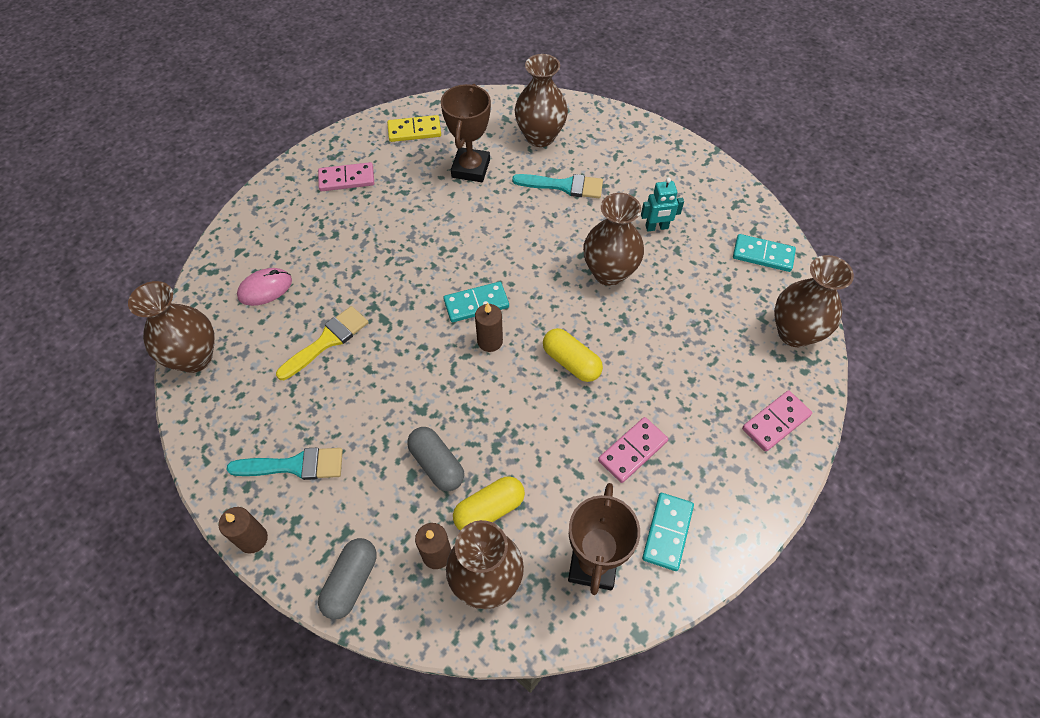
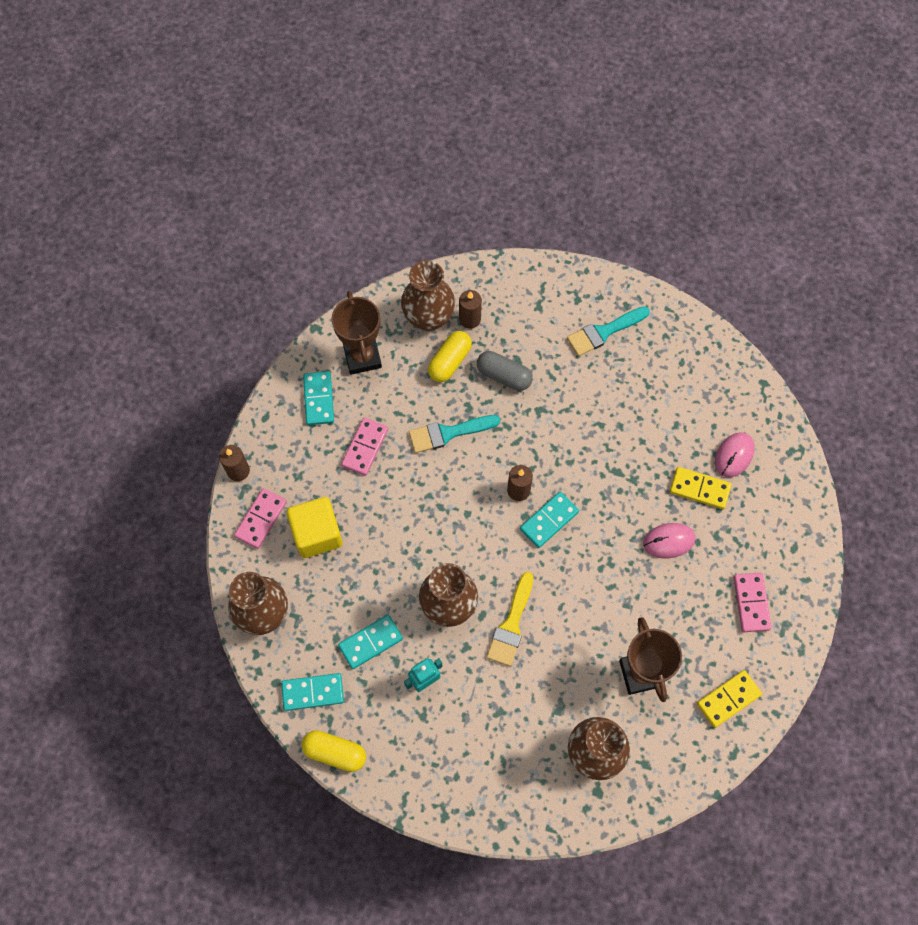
camera: 155 degrees right, 10 degrees up
brown vase [128,281,214,373] -> none
brown candle [218,507,268,554] -> brown candle moved to [219,445,250,481]
yellow brush [276,306,369,380] -> yellow brush moved to [486,572,533,666]
pink domino [318,162,374,191] -> pink domino turned 60 degrees counterclockwise [733,573,772,632]
grey capsule [318,538,376,620] -> none
turquoise brush [512,174,603,198] -> turquoise brush moved to [409,415,500,453]
yellow capsule [543,328,603,382] -> yellow capsule moved to [302,730,366,772]
none -> yellow cube [287,497,343,558]
none -> turquoise domino [338,615,403,669]
none -> pink mouse [643,523,696,559]
none -> yellow domino [670,467,731,509]

